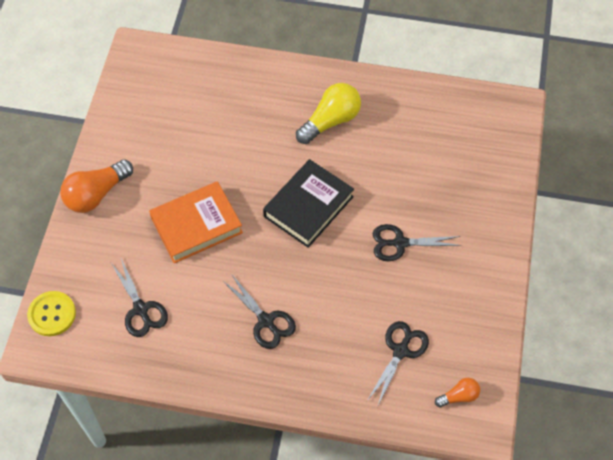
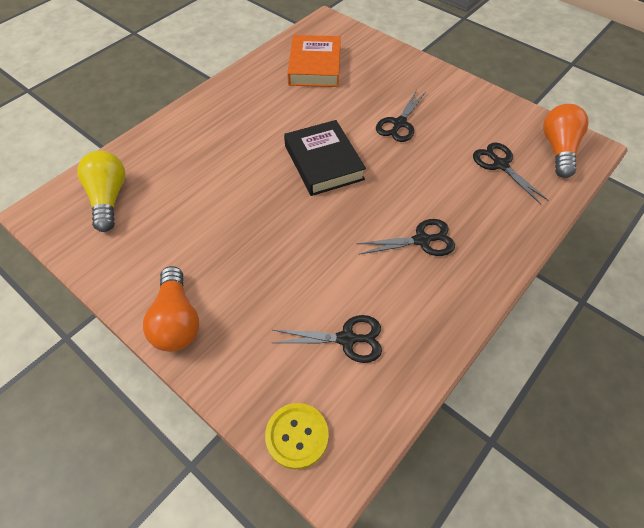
camera: 60 degrees left, 5 degrees down
orange book [149,181,243,263] -> orange book moved to [287,35,341,87]
yellow light bulb [296,83,361,144] -> yellow light bulb moved to [77,151,125,232]
orange light bulb [435,378,480,407] -> orange light bulb [543,104,589,178], size x1.88

